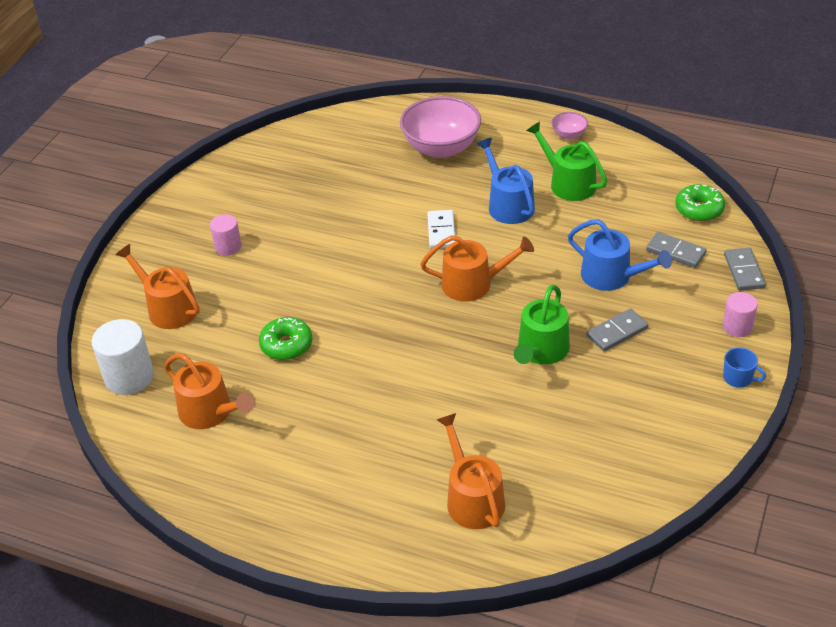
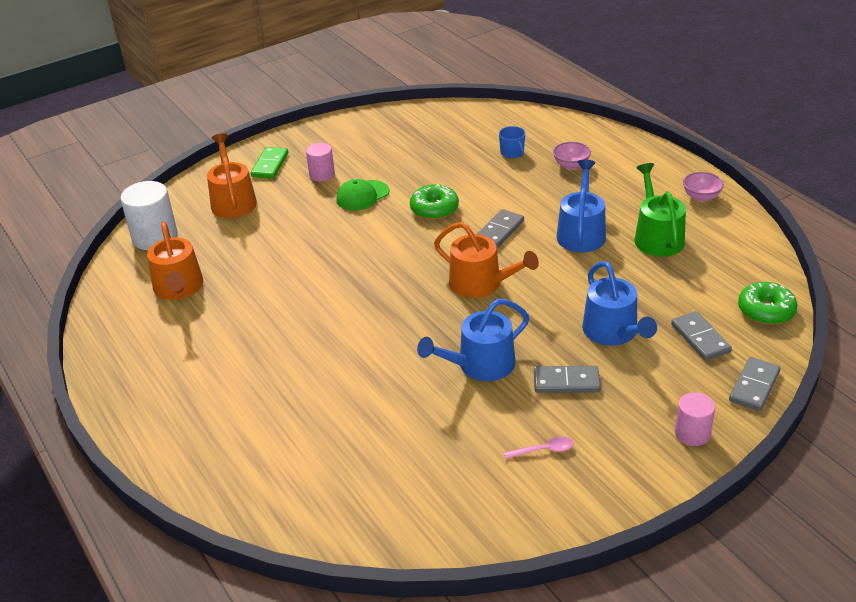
camera: 35 degrees right, 5 degrees down
green donut [259,317,312,360] -> green donut moved to [410,184,459,220]
pink bowl [400,96,481,158] -> pink bowl [553,142,591,170], size x0.45
white domino [427,210,456,249] -> grey domino [477,209,524,248]
orange watering can [437,413,505,529] -> none
green watering can [514,285,570,364] -> blue watering can [417,299,529,381]
blue mug [723,347,766,388] -> blue mug moved to [499,126,525,158]
none -> green domino [251,147,288,179]
none -> green cap [336,179,389,211]
none -> pink spoon [504,436,574,459]

